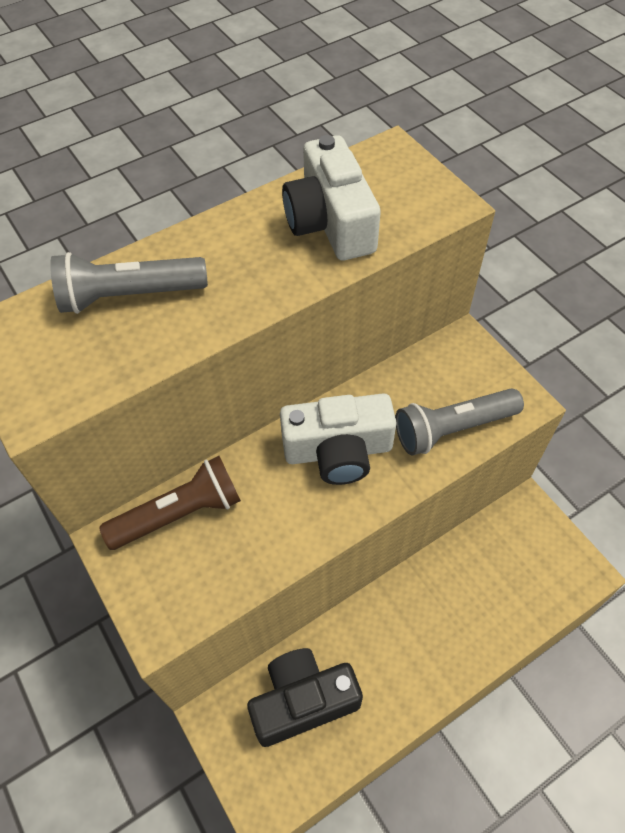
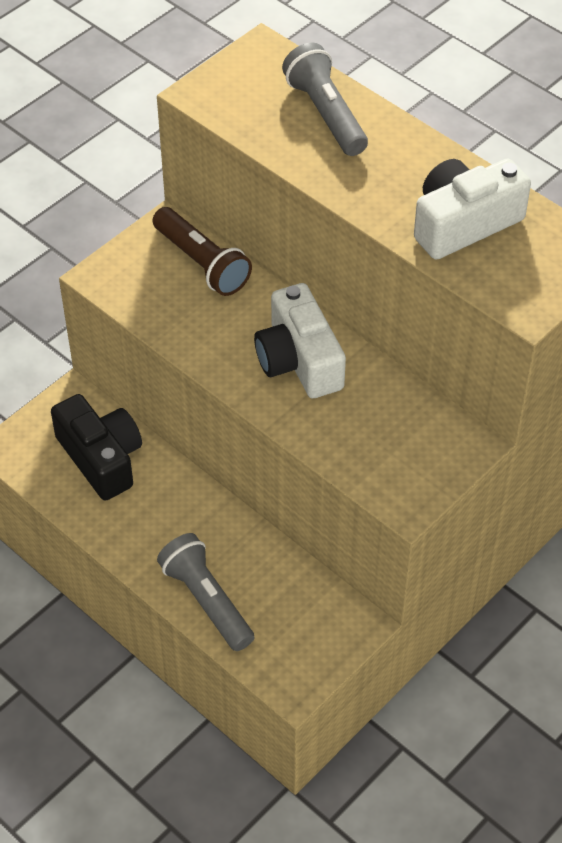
camera: 75 degrees right, 5 degrees down
grey flashlight [395,388,524,455] -> grey flashlight moved to [157,533,254,651]

